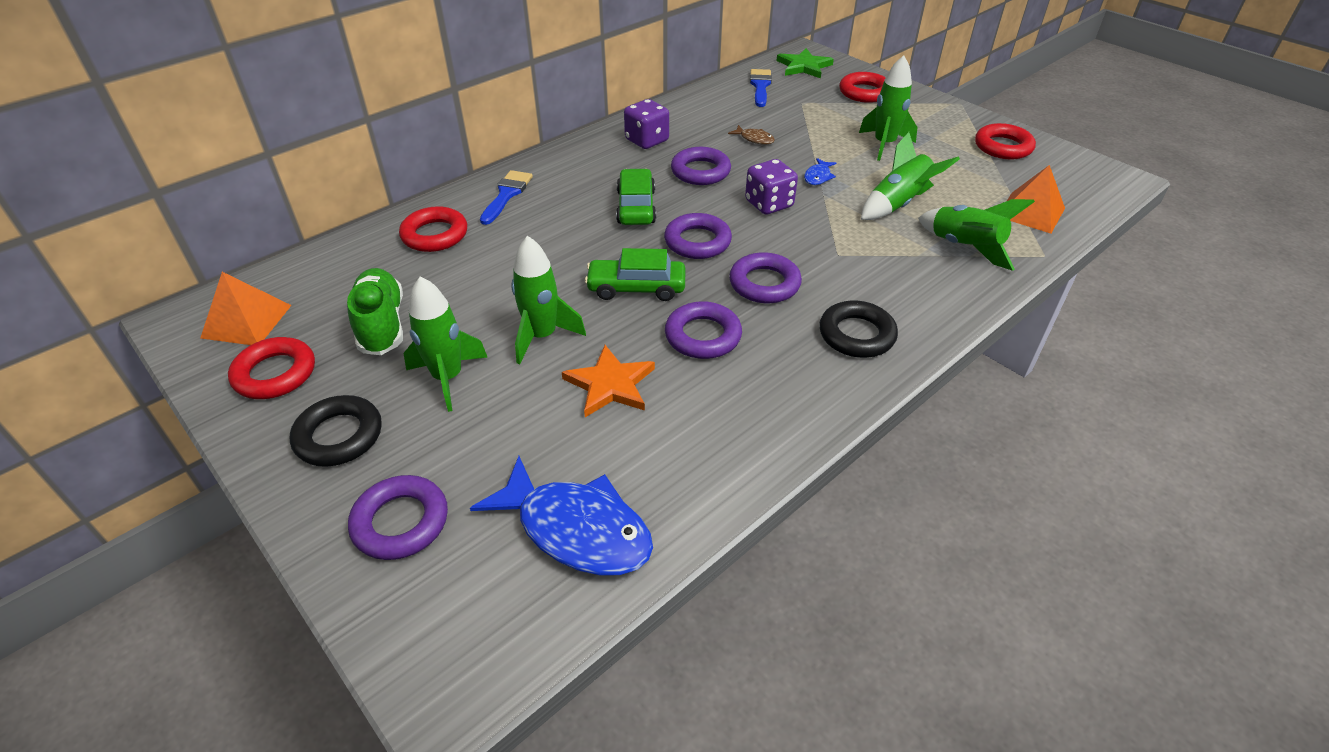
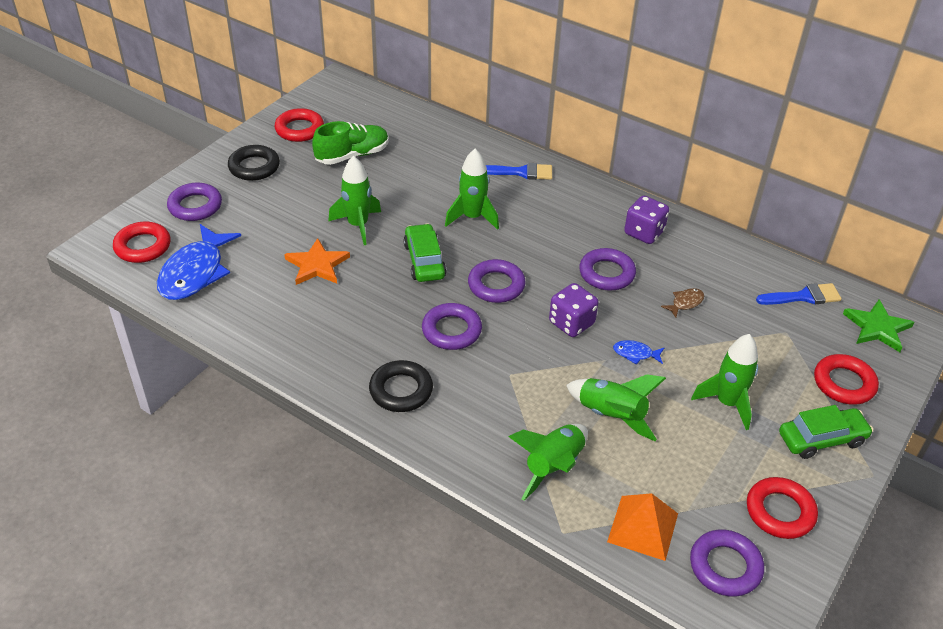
camera: 75 degrees right, 0 degrees up
orange pyramid [200,272,292,345] -> none
red ring [399,206,467,252] -> red ring moved to [113,221,171,263]
green rocket [404,276,488,412] -> green rocket moved to [445,149,499,230]
green car [616,169,656,225] -> green car moved to [779,405,873,459]
purple ring [665,301,742,359] -> purple ring moved to [690,529,764,597]
brown fish [728,125,775,145] -> brown fish turned 150 degrees counterclockwise [661,288,704,318]

